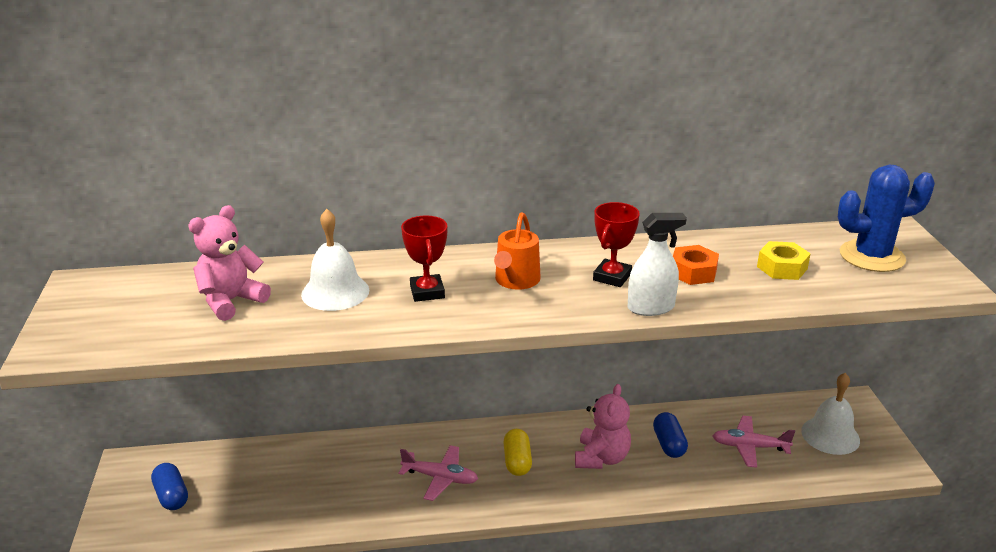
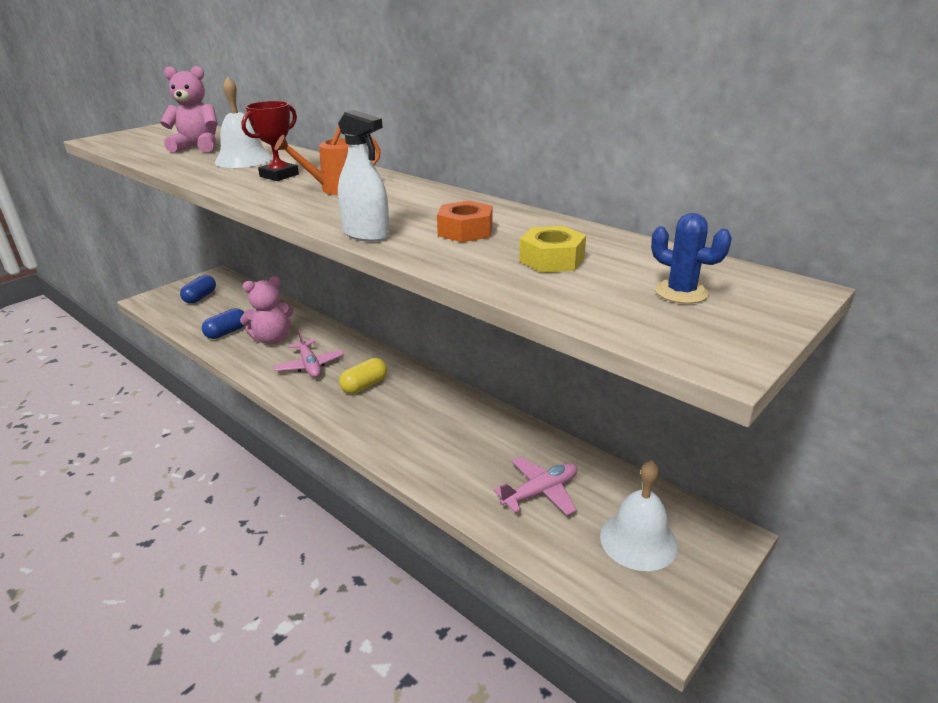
camera: 50 degrees right, 0 degrees up
pink teddy bear [575,384,631,469] -> pink teddy bear moved to [240,276,294,344]
red trophy [593,202,640,287] -> none
blue capsule [653,412,688,458] -> blue capsule moved to [202,308,245,339]
pink plane [713,416,795,468] -> pink plane turned 90 degrees clockwise [493,457,577,515]
blue cactus [838,164,935,272] -> blue cactus [651,213,732,304], size x0.54

